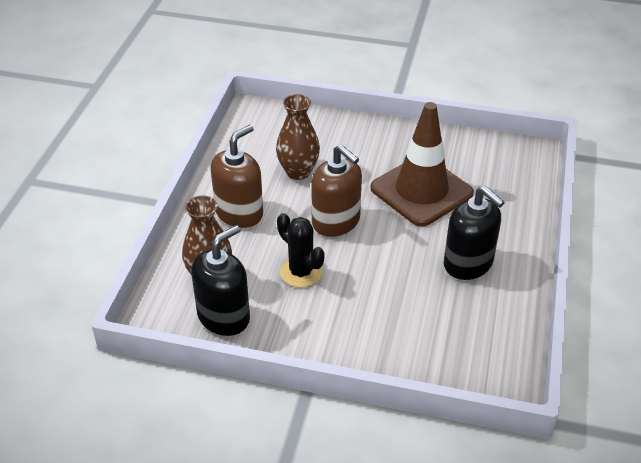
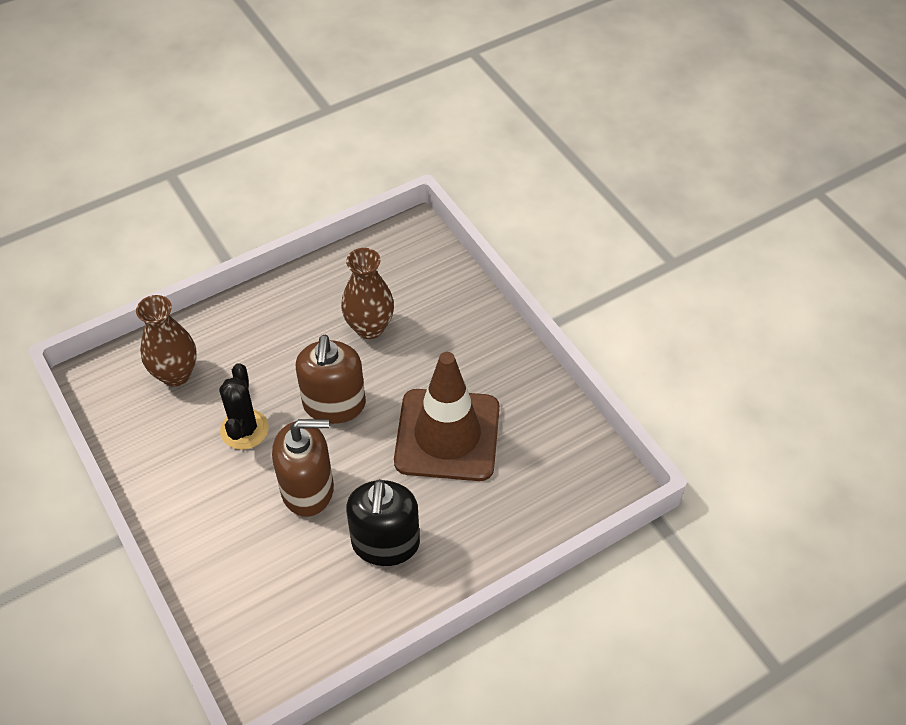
camera: 45 degrees right, 10 degrees up
black soap dispenser [191,225,250,336] -> none
brown soap dispenser [211,125,263,228] -> brown soap dispenser moved to [272,419,334,517]

